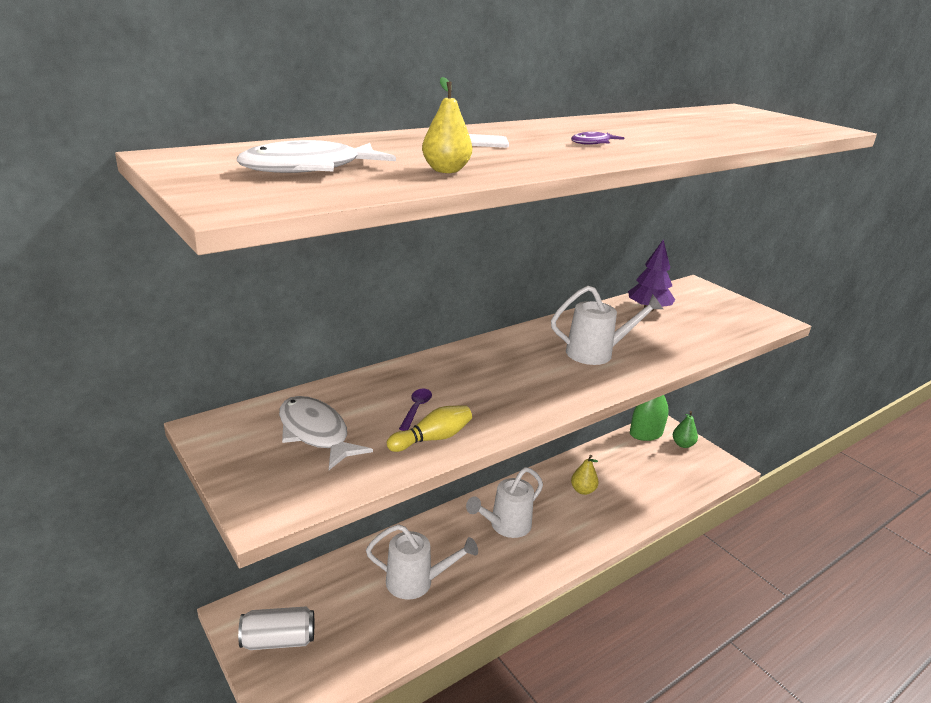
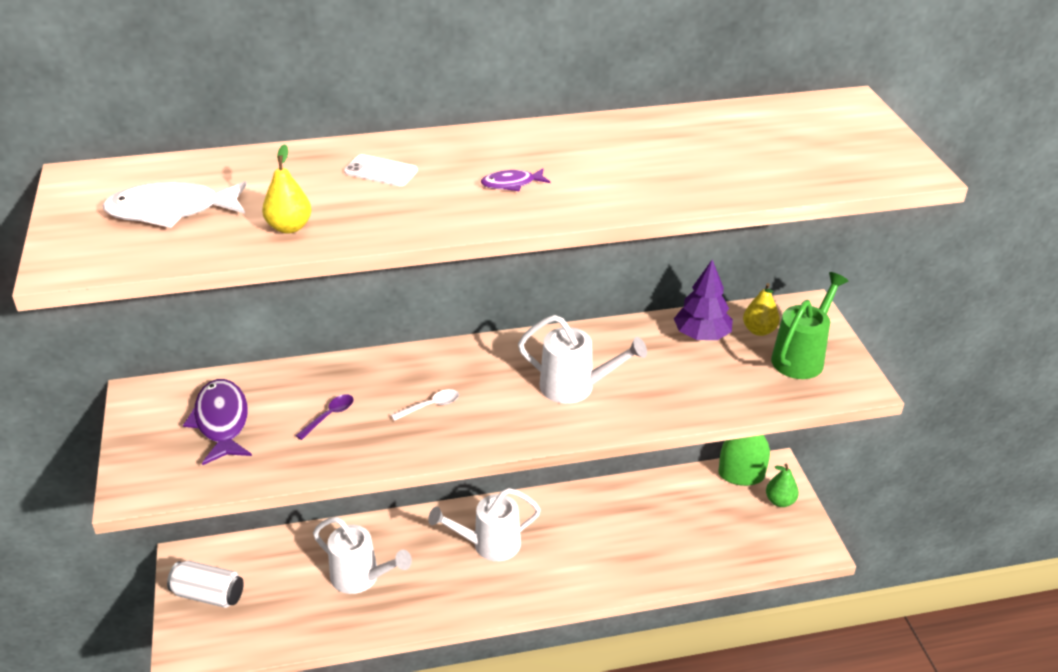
camera: 25 degrees right, 10 degrees up
white fish [279,396,373,470] -> purple fish [183,379,252,465]
yellow bowling pin [387,405,472,452] -> none
yellow pear [571,455,599,495] -> yellow pear moved to [743,283,780,336]
none -> white spoon [391,389,459,421]
none -> green watering can [771,272,848,379]

